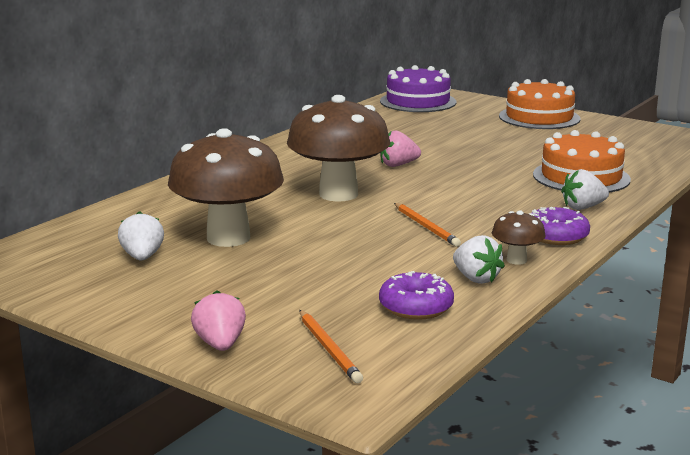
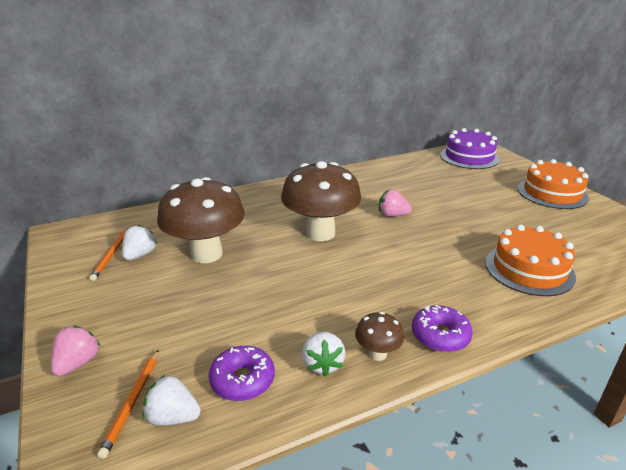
camera: 30 degrees right, 10 degrees up
orange pencil [394,203,461,247] -> orange pencil moved to [89,228,128,281]
white strawberry [561,169,609,210] -> white strawberry moved to [143,375,201,426]

